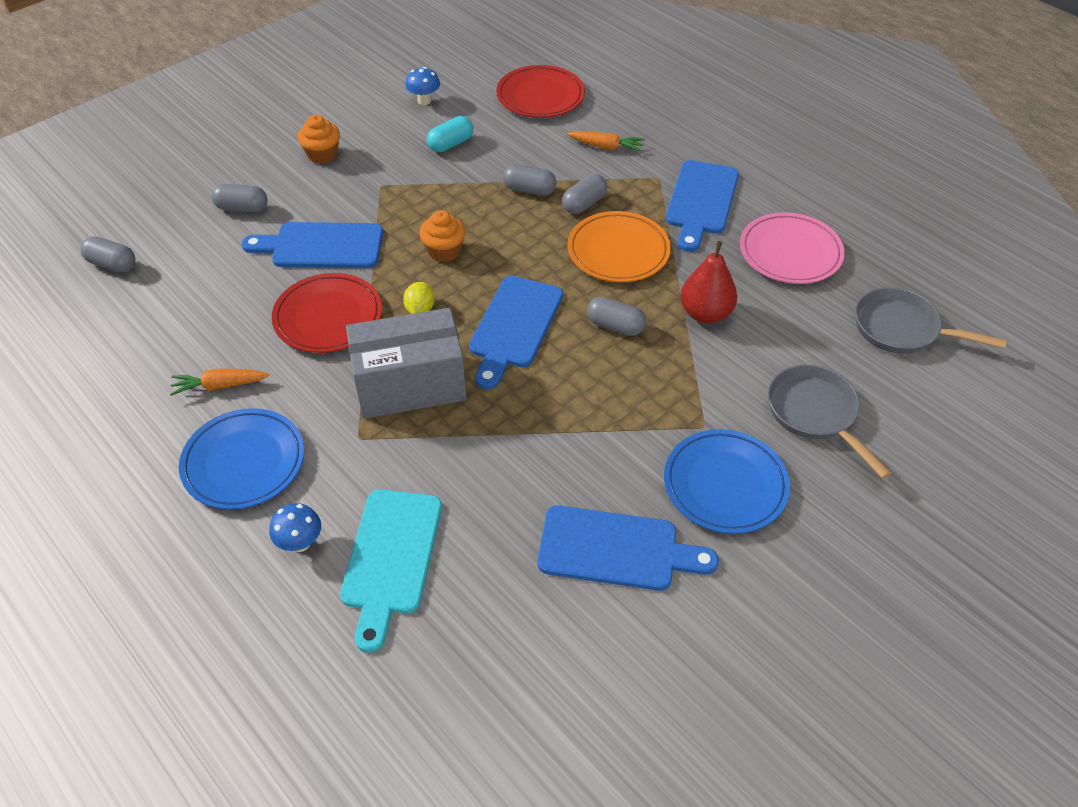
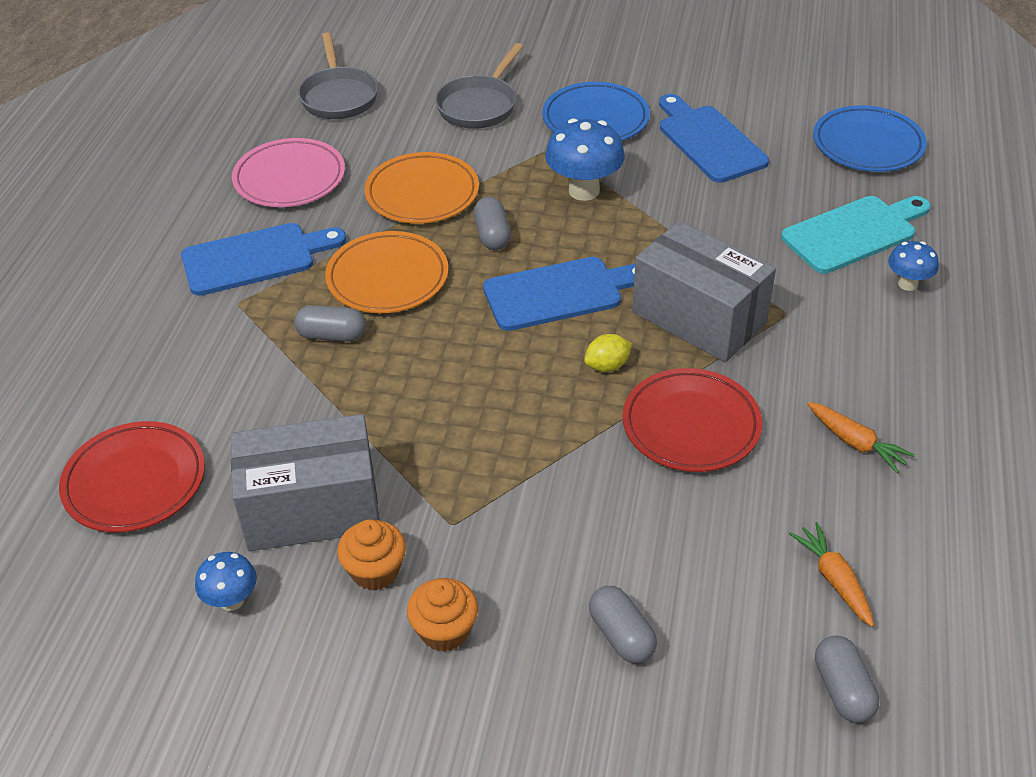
camera: 125 degrees left, 5 degrees down
blue plate [179,408,304,510] -> blue plate moved to [813,105,927,172]
blue cutting board [242,222,383,268] -> none
orange cupcake [419,210,466,262] -> orange cupcake moved to [337,519,406,590]
turquoise capsule [427,116,474,152] -> grey box [231,414,379,551]
grey capsule [503,164,556,196] -> none
orange carrot [567,131,645,152] -> orange carrot moved to [789,522,874,627]
red pear [680,241,737,324] -> orange plate [364,152,479,224]
none -> blue mushroom [545,118,625,201]

